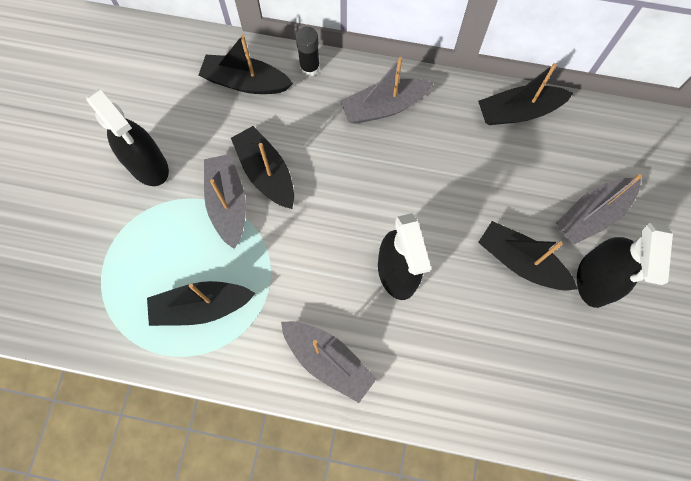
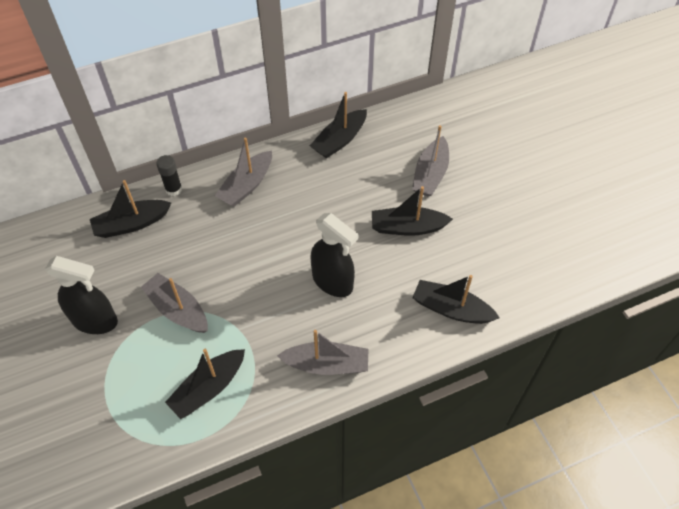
camera: 35 degrees left, 15 degrees down
black boat [231,126,294,209] -> black boat moved to [413,275,500,324]
black spray bottle [577,222,673,308] -> none

